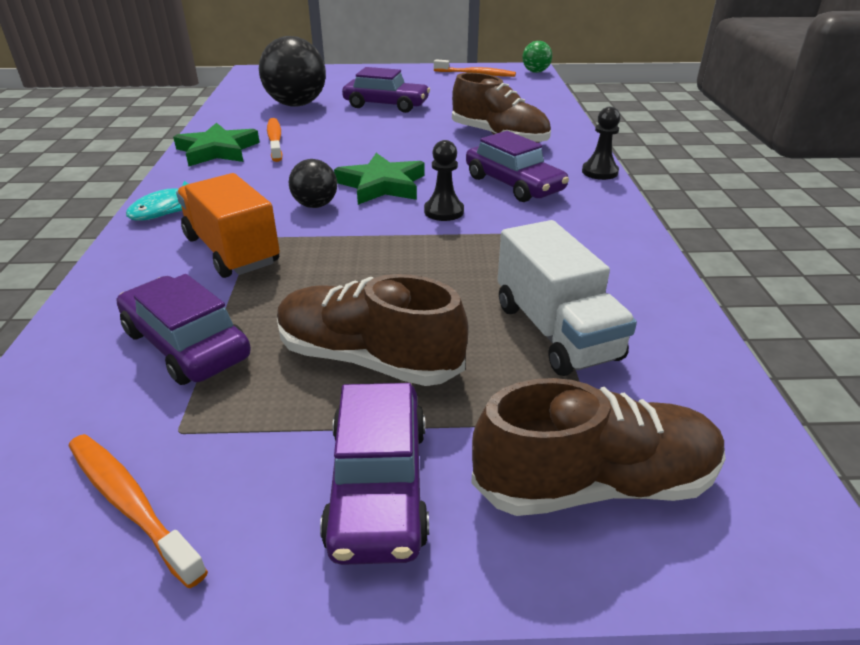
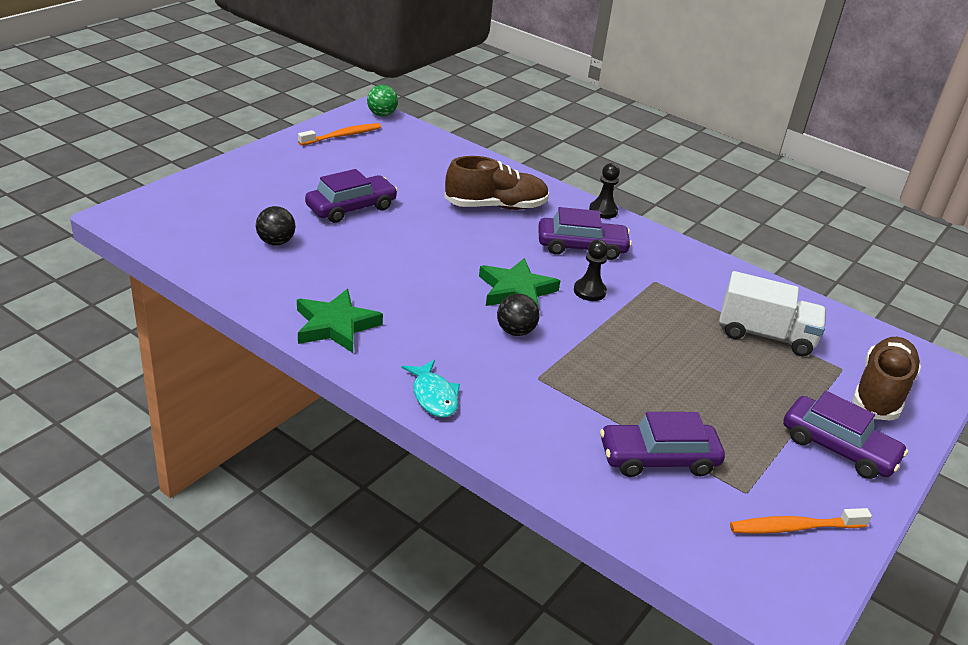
camera: 55 degrees left, 0 degrees up
orange truck [176,173,280,278] -> none
black ball [259,36,326,107] -> black ball [256,206,296,246], size x0.53
orange toothbrush [267,118,283,162] -> none
brown shoe [277,274,469,386] -> none

